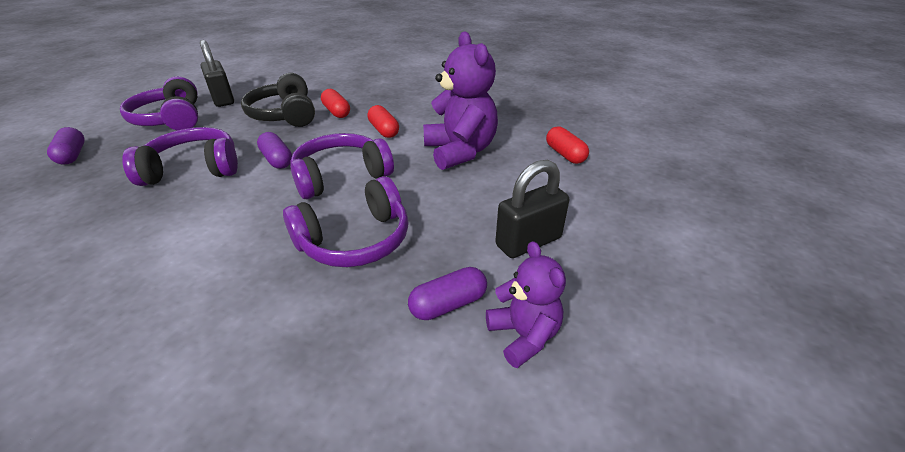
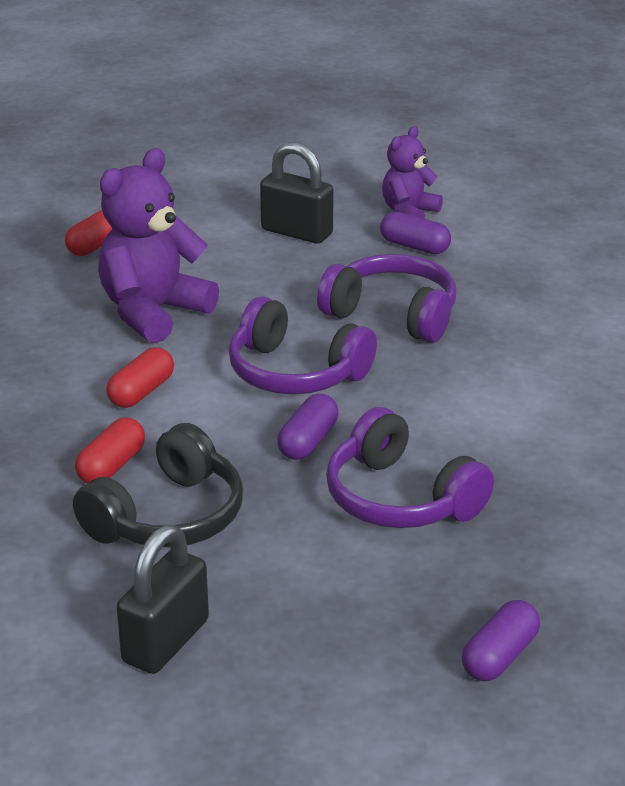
camera: 120 degrees left, 5 degrees down
purple headphones [120,76,198,130] -> none

